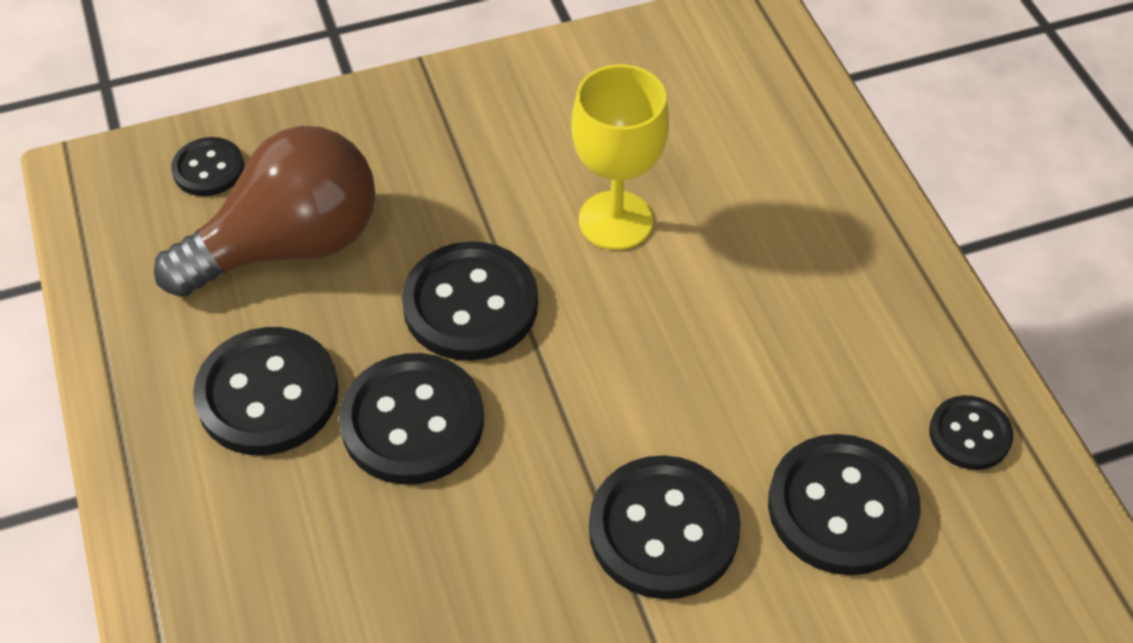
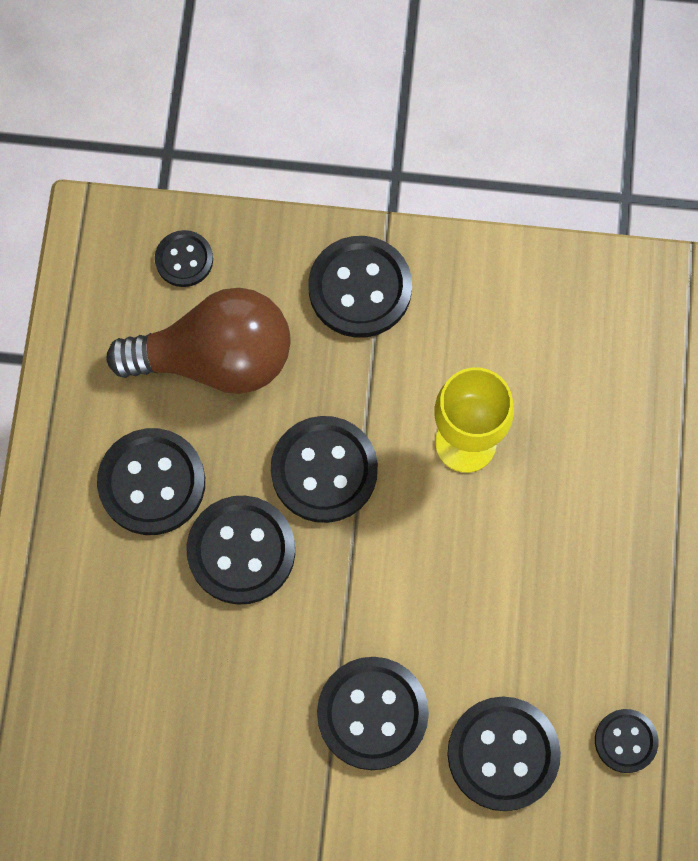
camera: 25 degrees right, 20 degrees up
none -> black button [308,236,412,338]

